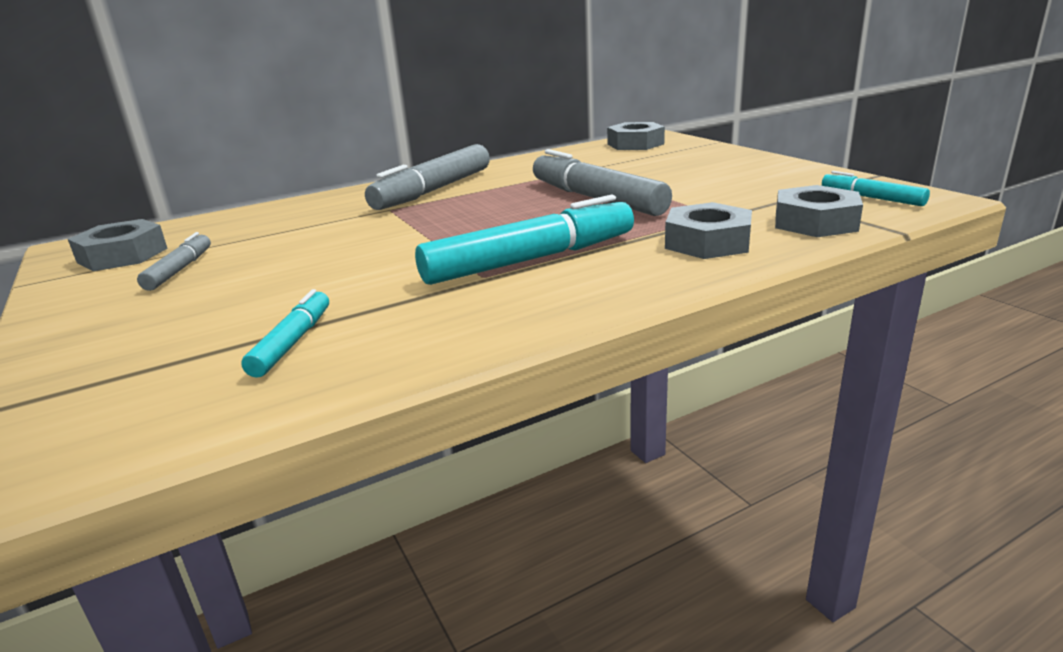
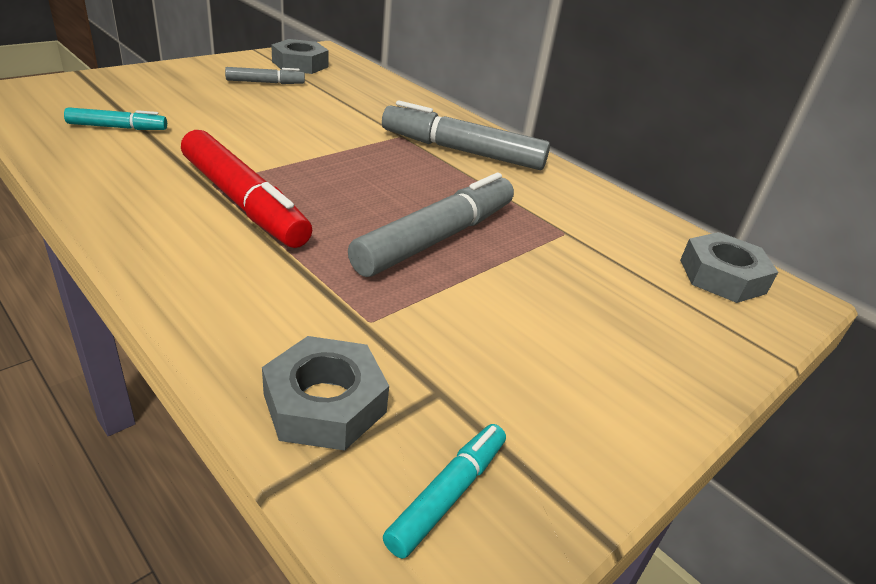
camera: 70 degrees right, 10 degrees up
turquoise marker [415,195,634,285] -> red marker [181,130,312,248]
grey nut [665,202,752,259] -> none

